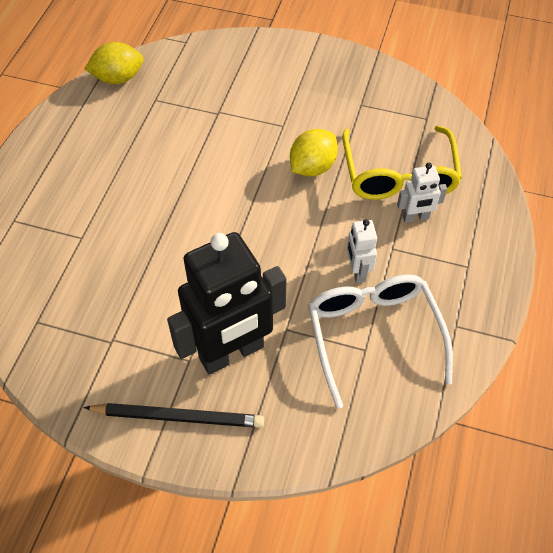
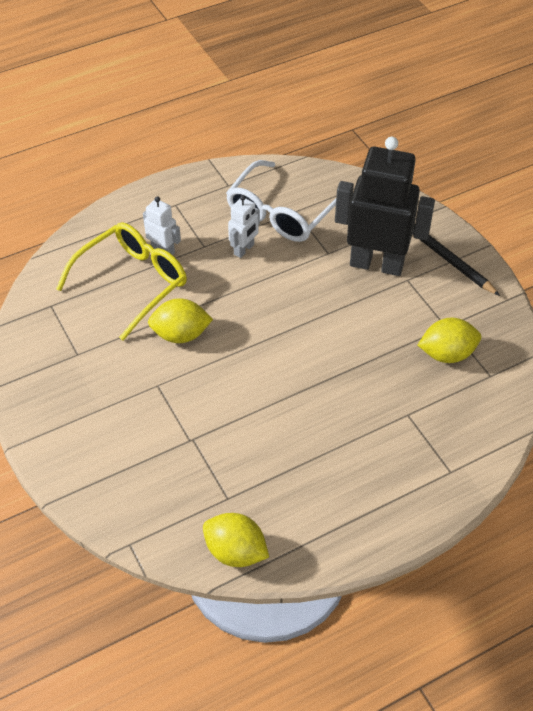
camera: 135 degrees left, 5 degrees down
none -> yellow lemon [418,318,481,363]

